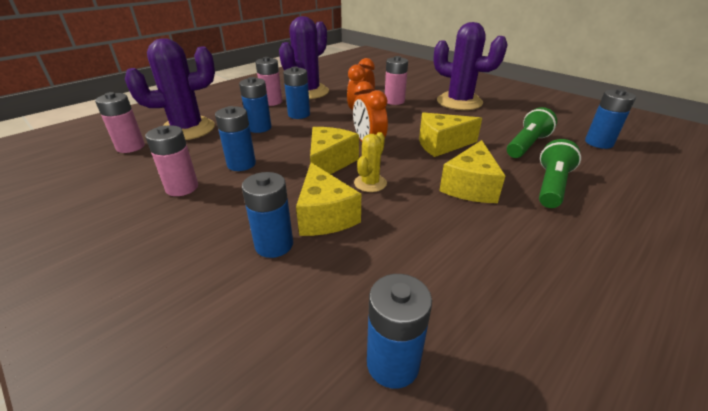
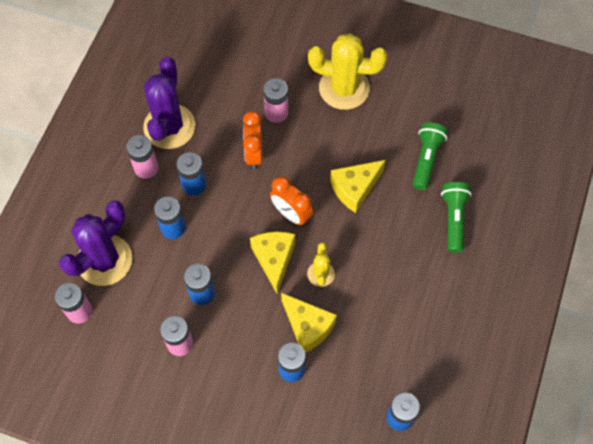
camera: 25 degrees left, 30 degrees up
purple cactus [433,22,508,110] -> yellow cactus [308,33,387,110]
yellow cheese [439,140,506,203] -> none
blue battery [585,89,636,149] -> none

